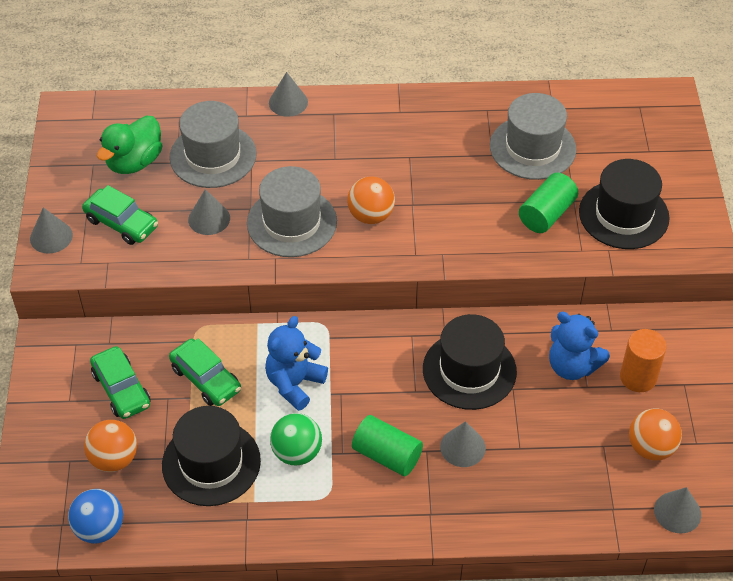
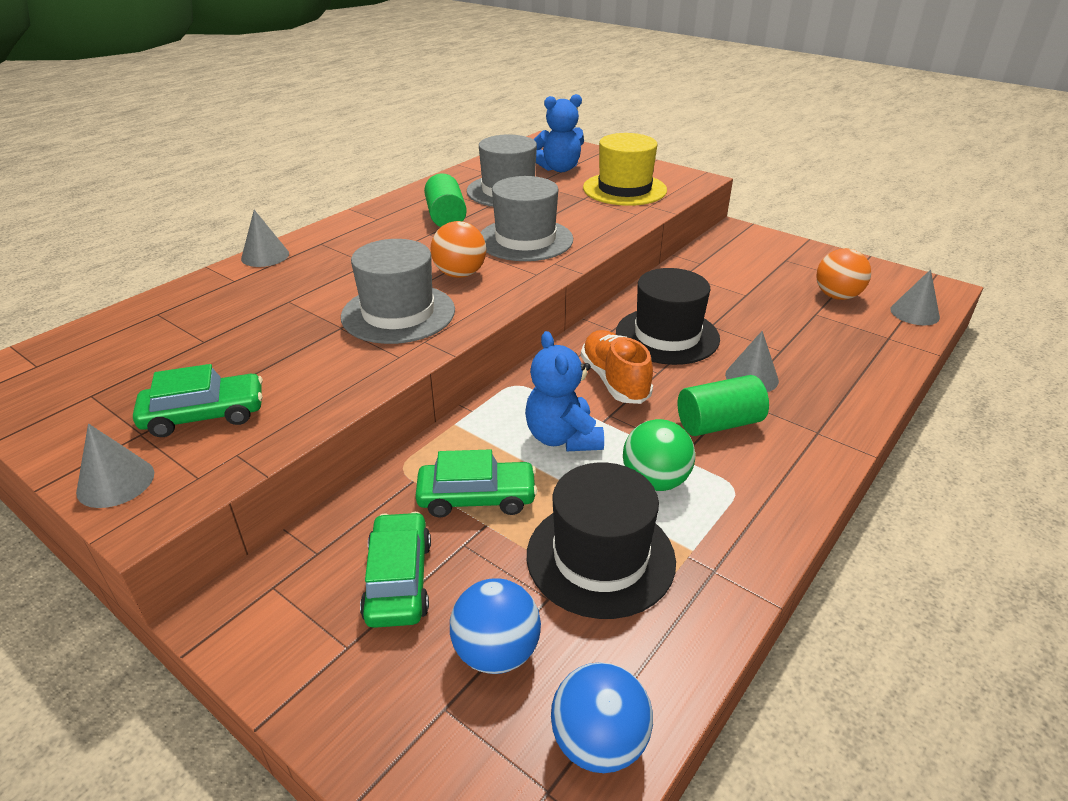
camera: 50 degrees left, 15 degrees down
orange ball [84,420,137,472] -> blue ball [450,578,541,674]
green car [90,346,151,419] -> green car turned 105 degrees counterclockwise [360,512,431,628]
green duck [97,116,162,174] -> none
grey hat [169,101,257,188] -> grey hat moved to [480,176,573,261]
grey cone [188,189,230,235] -> none
green cylinder [519,173,578,233] -> green cylinder moved to [424,173,467,227]
blue teddy bear [549,312,610,380] -> blue teddy bear moved to [533,94,584,172]
black hat [579,159,670,249] -> yellow hat [583,133,667,206]
orange cylinder [620,329,667,392] -> none
none -> orange shoe [581,330,653,404]

